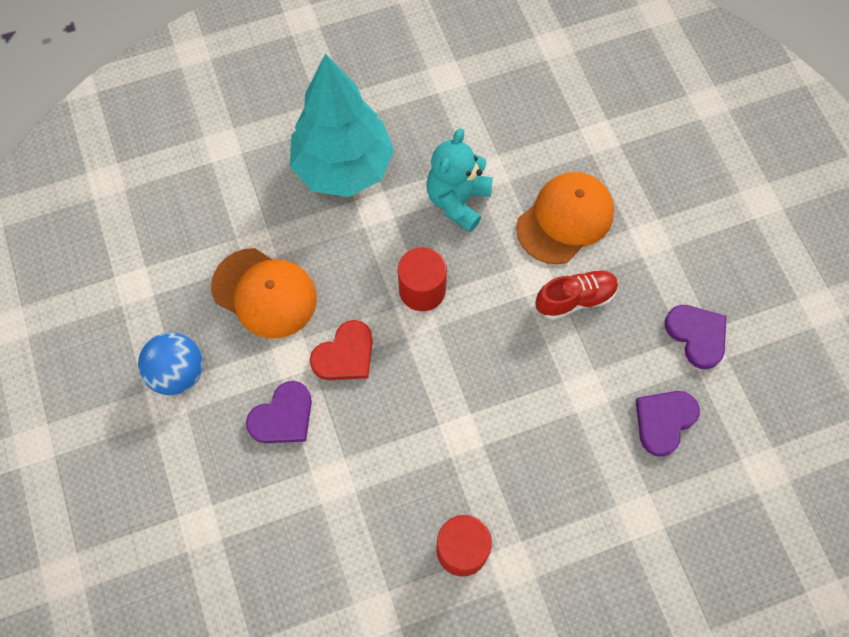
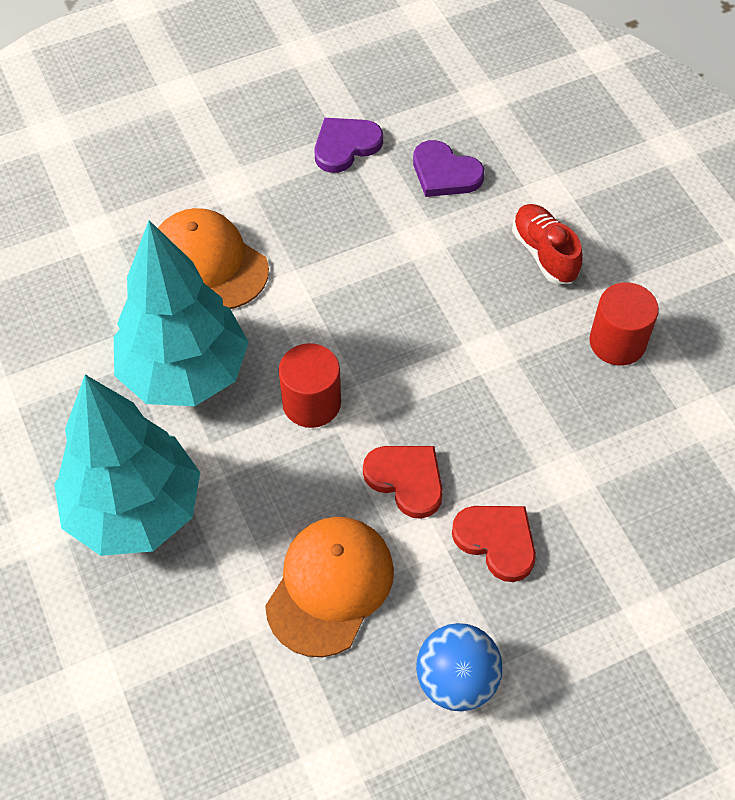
camera: 95 degrees left, 10 degrees down
purple heart [246,381,312,443] -> red heart [452,506,536,582]
turquoise teddy bear [426,128,493,232] -> turquoise tree [114,220,249,406]
red shoe [535,269,618,320] -> red shoe moved to [512,204,583,284]

